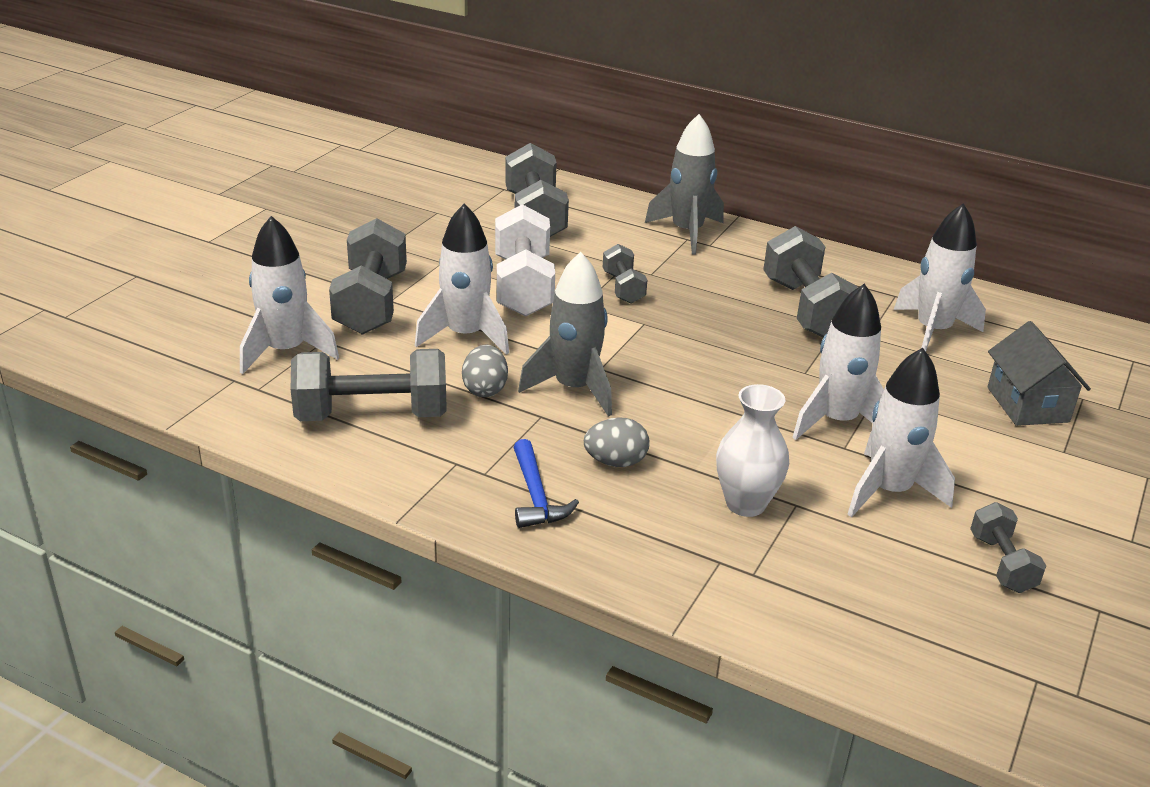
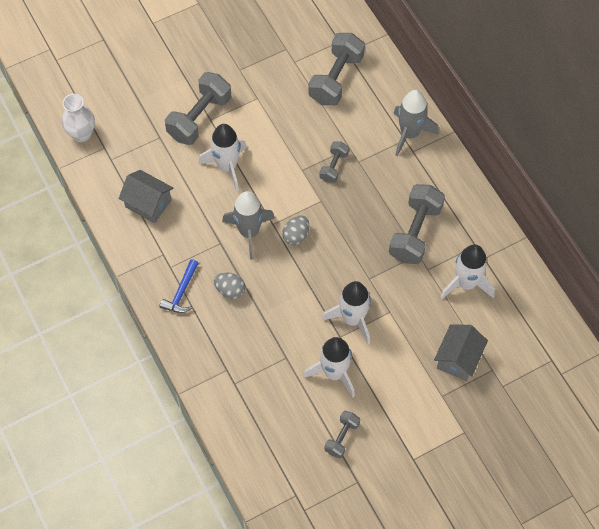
camera: 35 degrees right, 30 degrees up
white rocket [240,216,339,374] -> none
grey dumbbell [291,349,447,421] -> grey house [119,170,173,223]
grey egg [462,345,508,397] -> grey egg moved to [282,215,309,245]
white dumbbell [495,204,555,317] -> none
white vase [716,384,789,517] -> white vase moved to [62,94,95,142]

